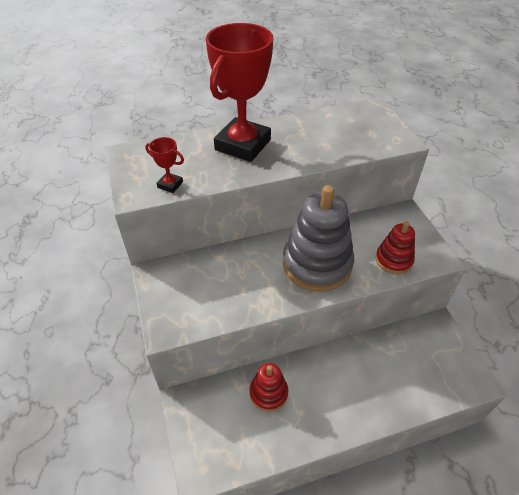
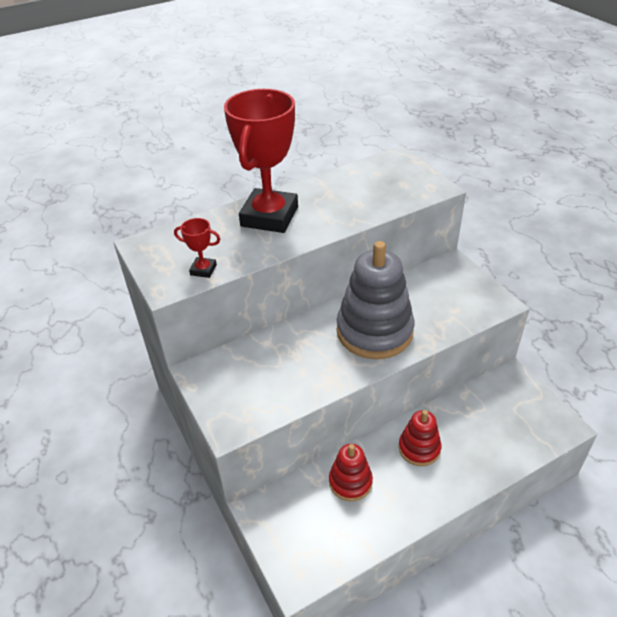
camera: 10 degrees left, 5 degrees down
red stacking toy [376,221,415,274] -> red stacking toy moved to [398,410,441,466]

